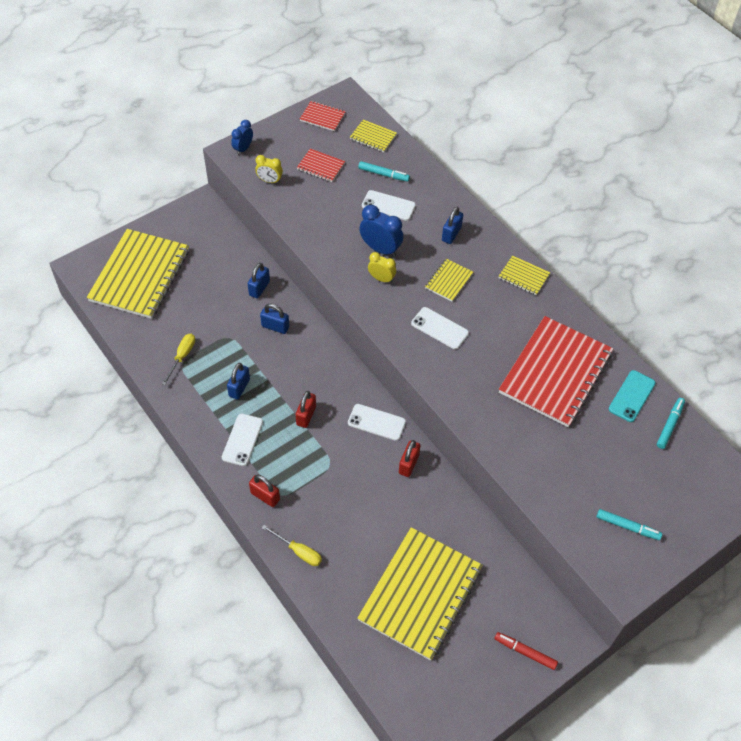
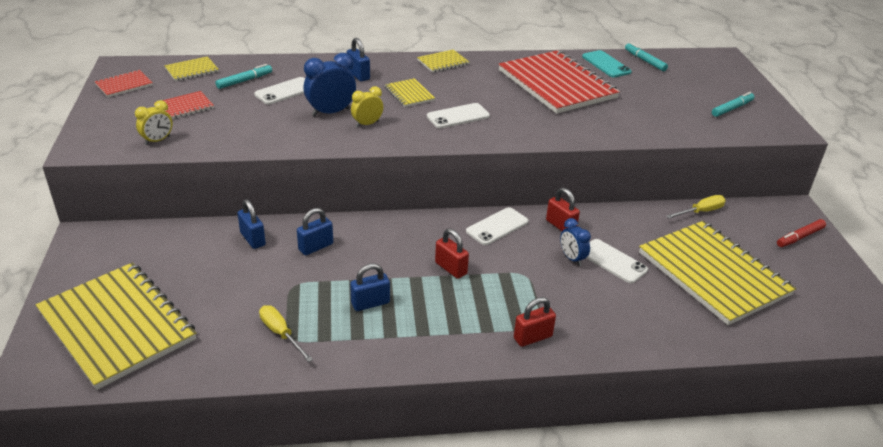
camera: 60 degrees left, 20 degrees down
white phone [222,414,263,466] -> white phone moved to [586,239,648,283]
blue padlock [227,363,250,400] -> blue padlock turned 75 degrees counterclockwise [350,263,390,311]
blue clock [231,120,253,155] -> blue clock moved to [560,218,591,266]
yellow screwdriver [261,525,322,566] -> yellow screwdriver moved to [666,195,726,218]

